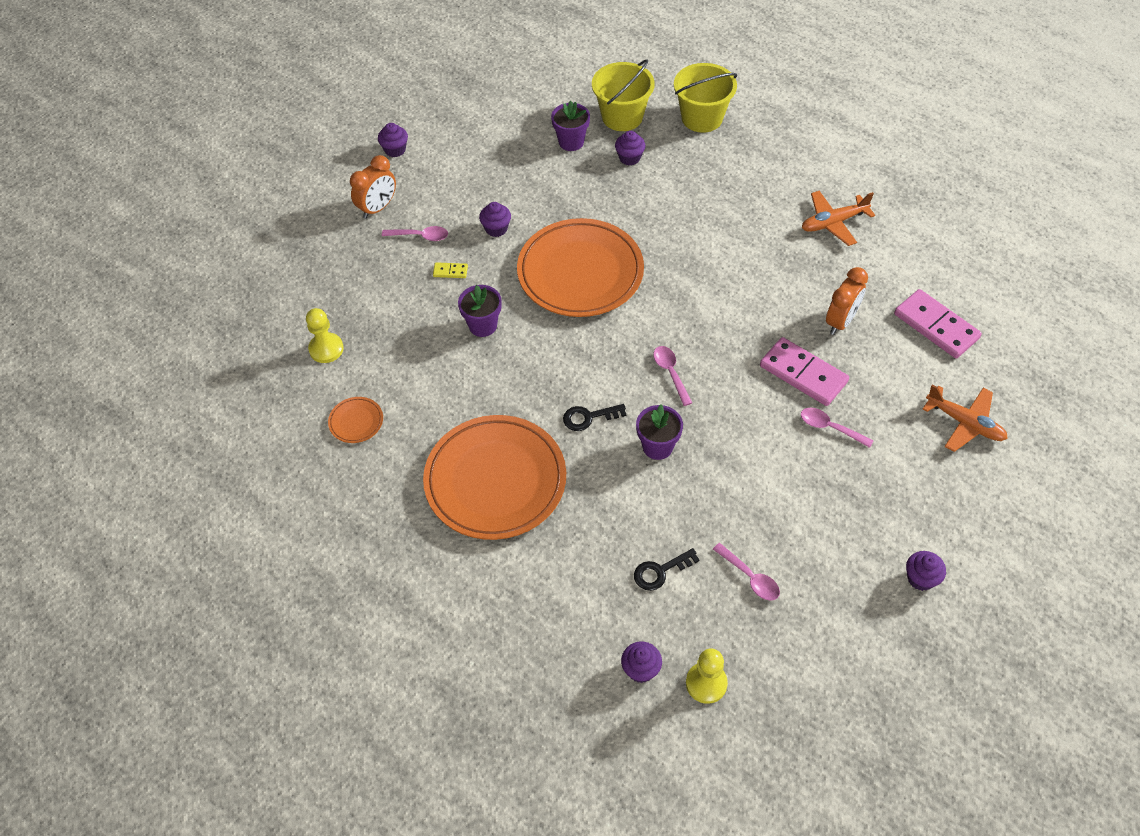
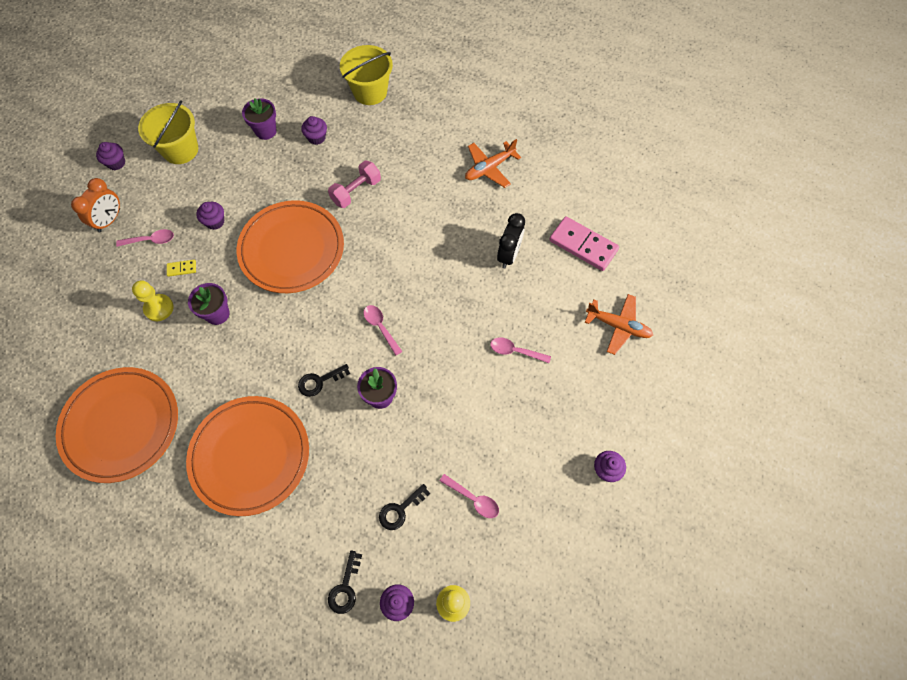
camera: 15 degrees left, 10 degrees up
yellow pawn [306,308,344,363] -> yellow pawn moved to [132,280,174,321]
orange plate [328,397,383,443] -> orange plate [56,367,178,483], size x2.50
yellow bucket [592,59,655,131] -> yellow bucket moved to [138,100,198,164]
pink domino [760,337,849,406] -> none
orange clock [826,267,868,335] -> black clock [497,213,525,268]
none -> pink dumbbell [328,161,381,208]
none -> black key [328,550,362,614]

